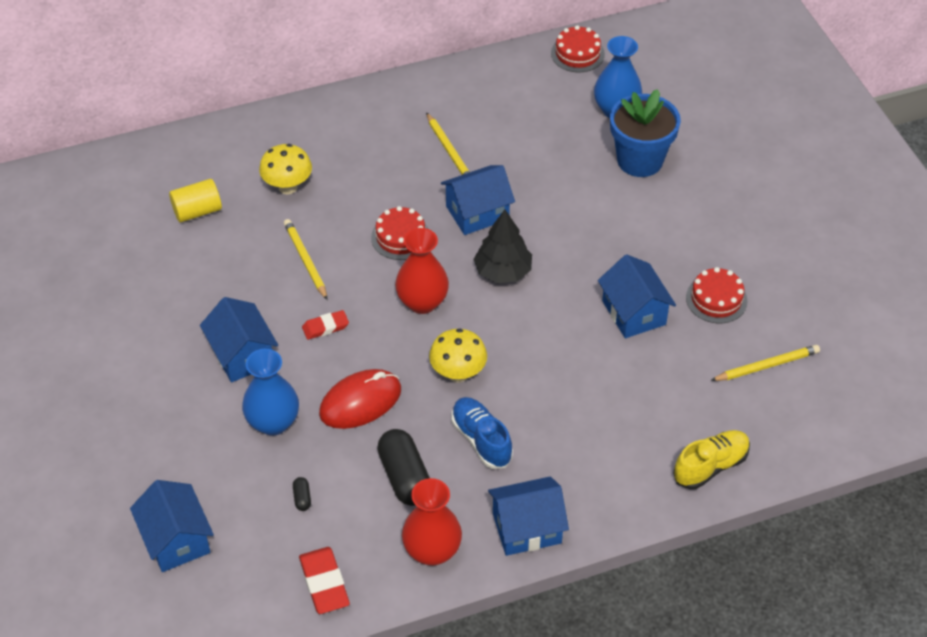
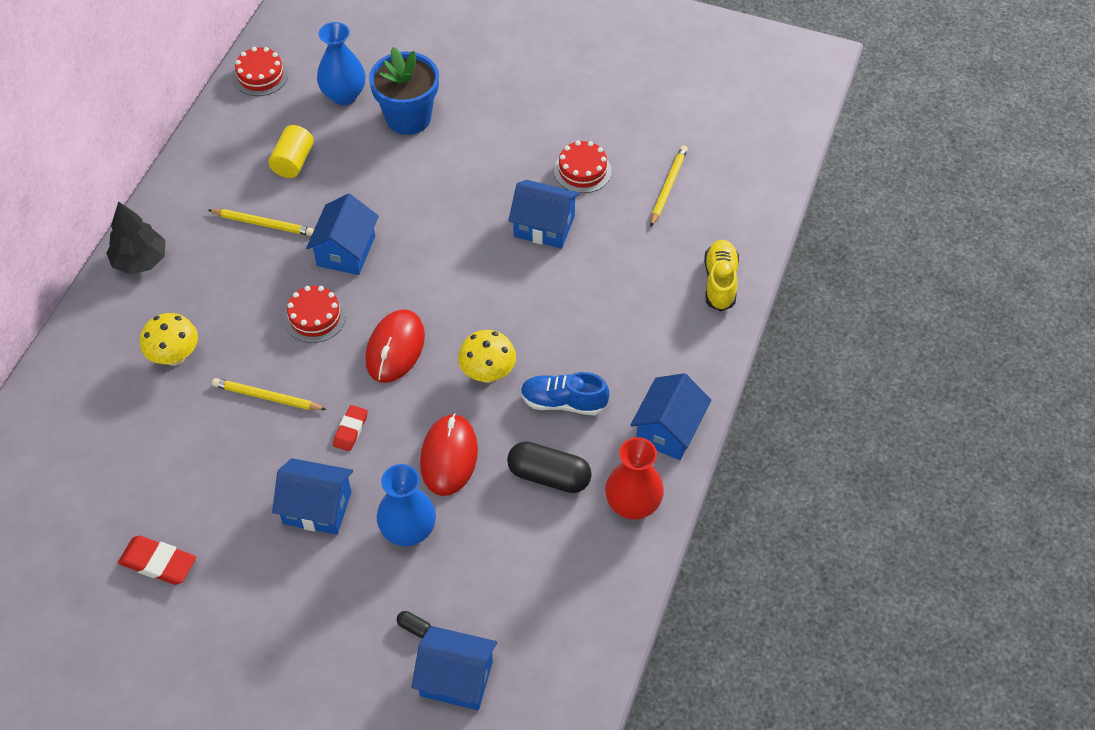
camera: 50 degrees left, 5 degrees up
yellow cylinder [169,179,222,222] -> yellow cylinder moved to [268,125,314,178]
black capsule [293,477,311,511] -> black capsule moved to [397,611,431,638]
red eraser [299,547,350,614] -> red eraser moved to [118,535,196,585]
red vase [395,228,449,314] -> red mouse [365,309,425,383]
black tree [473,210,532,283] -> black tree moved to [106,201,165,274]

